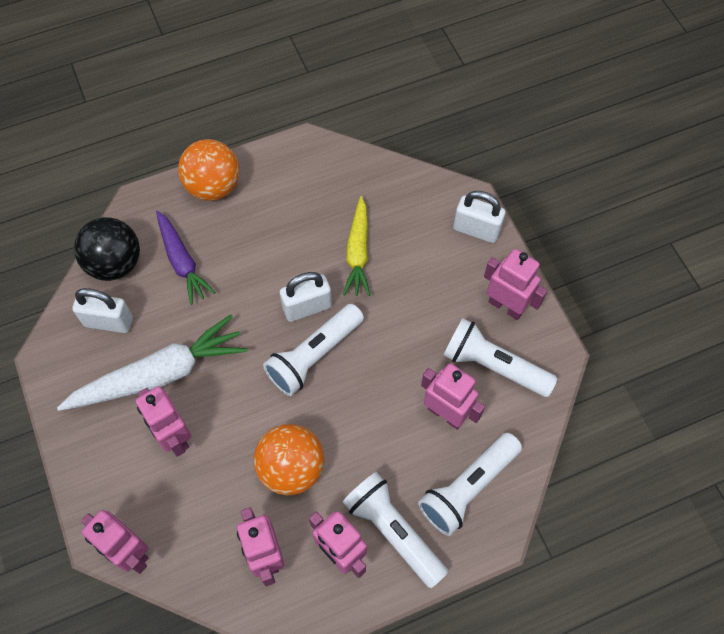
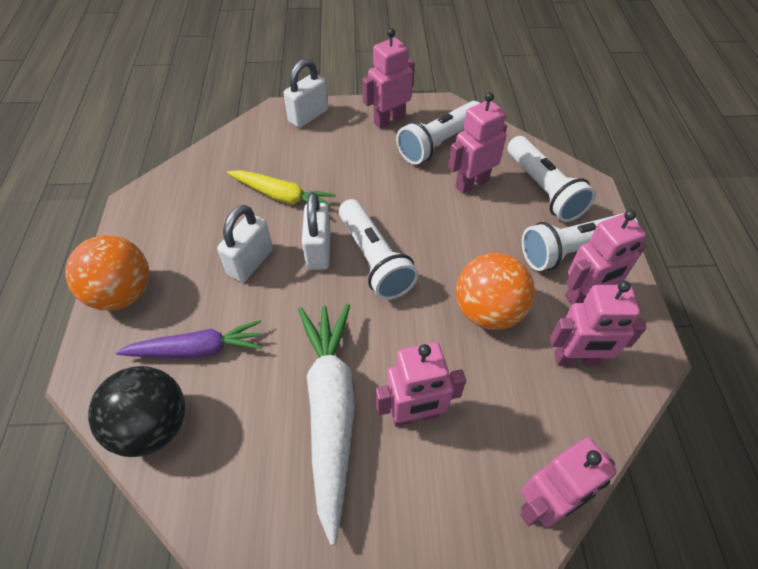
camera: 70 degrees left, 10 degrees down
white padlock [73,288,133,333] -> white padlock moved to [217,205,273,282]

